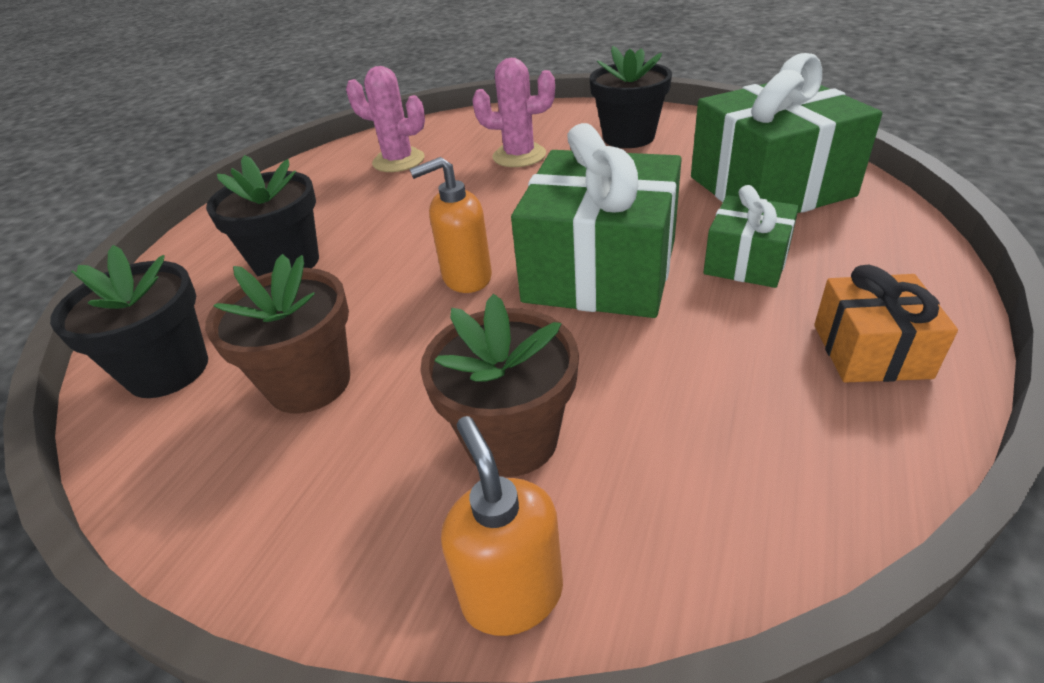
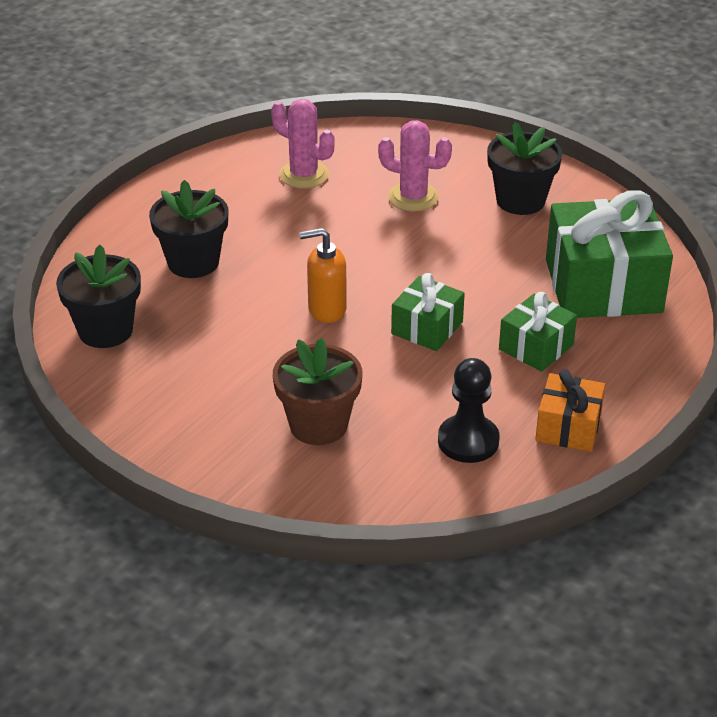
camera: 10 degrees right, 0 degrees up
brown flower pot [205,254,350,413] -> none
orange soap dispenser [441,416,563,636] -> none
green gift [511,123,682,318] -> green gift [391,273,465,351], size x0.53
none -> black pawn [438,358,500,463]

